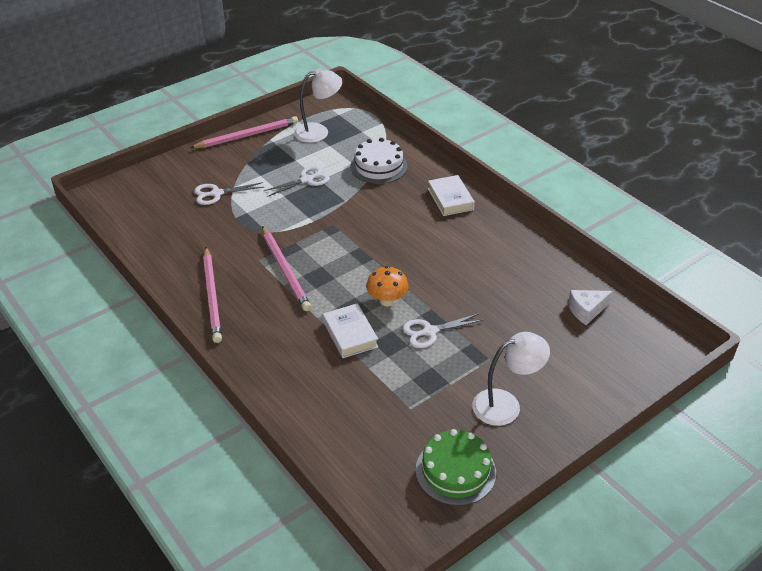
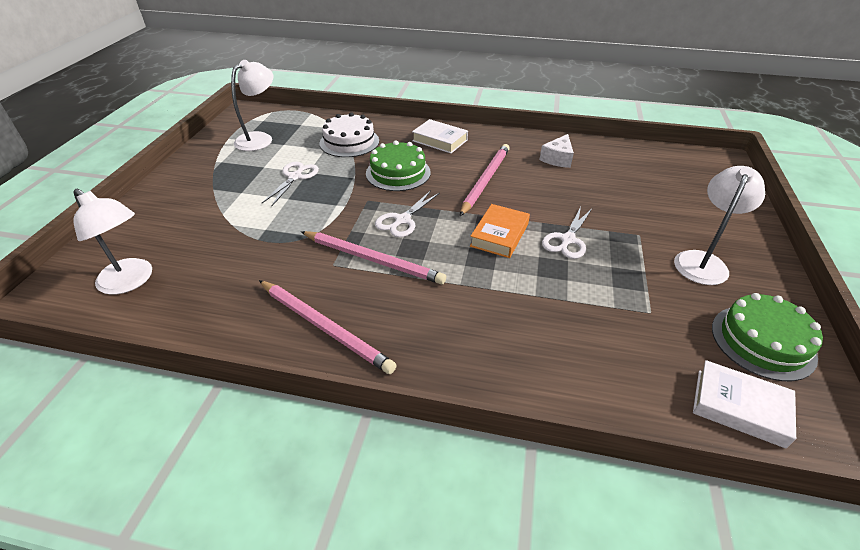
camera: 40 degrees left, 0 degrees up
pink pencil [190,116,298,148] -> pink pencil moved to [460,144,510,216]
white scissors [194,182,264,205] -> white scissors moved to [375,190,440,237]
white book [323,303,378,358] -> white book moved to [693,360,796,448]
orange mushroom [366,266,409,306] -> orange book [470,204,530,258]
white cheese [568,290,613,325] -> white cheese moved to [540,134,574,168]
none -> white lamp [73,188,152,295]
none -> green cake [366,140,431,191]

